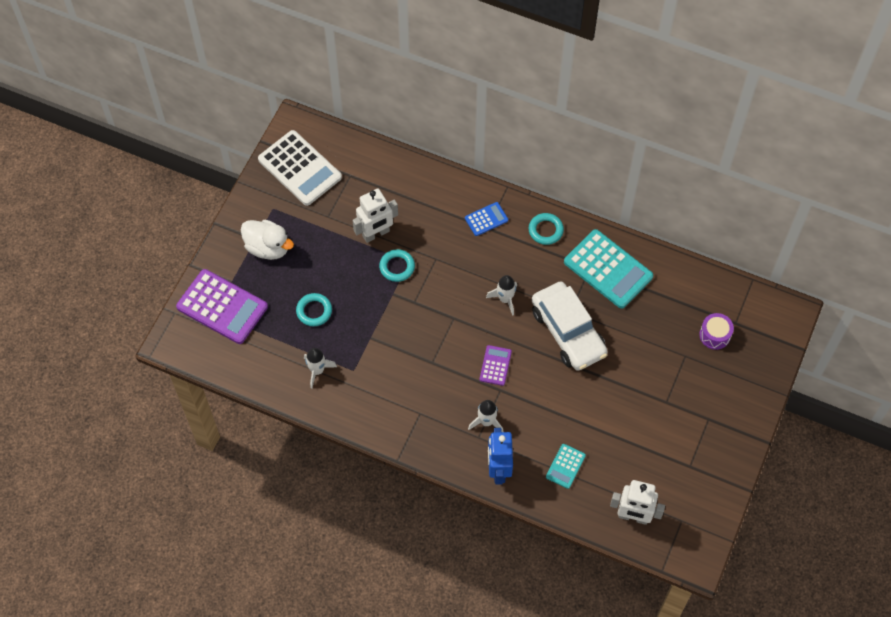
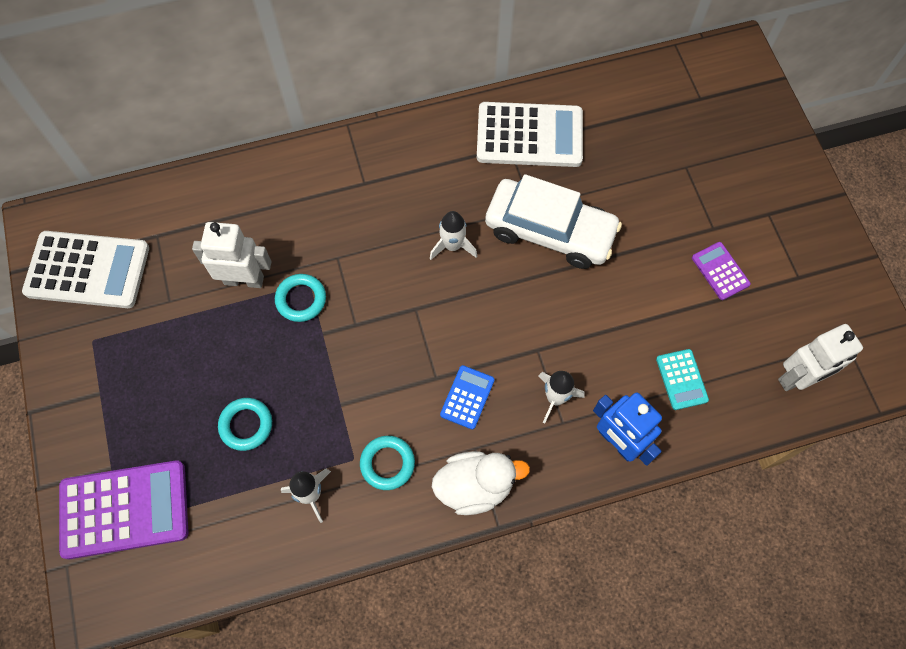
camera: 40 degrees left, 5 degrees up
white duck [241,220,294,260] -> white duck moved to [432,451,530,515]
white robot [353,189,398,243] -> white robot turned 105 degrees counterclockwise [192,222,271,288]
blue calculator [465,202,508,236] -> blue calculator moved to [440,365,495,430]
purple calculator [480,345,512,386] -> purple calculator moved to [692,242,751,300]
turquoise ring [528,213,564,245] -> turquoise ring moved to [360,436,415,490]
turquoise calculator [564,229,653,309] -> white calculator [477,102,583,167]
purple drum [699,313,734,350] -> none

